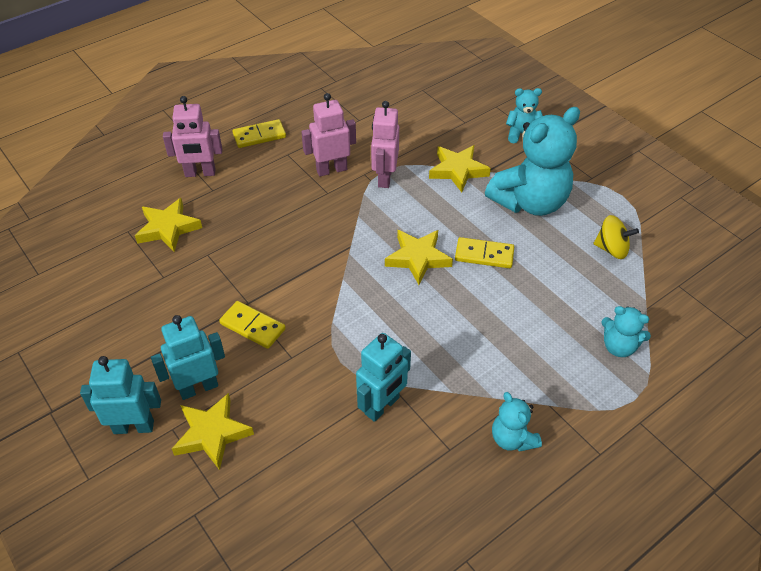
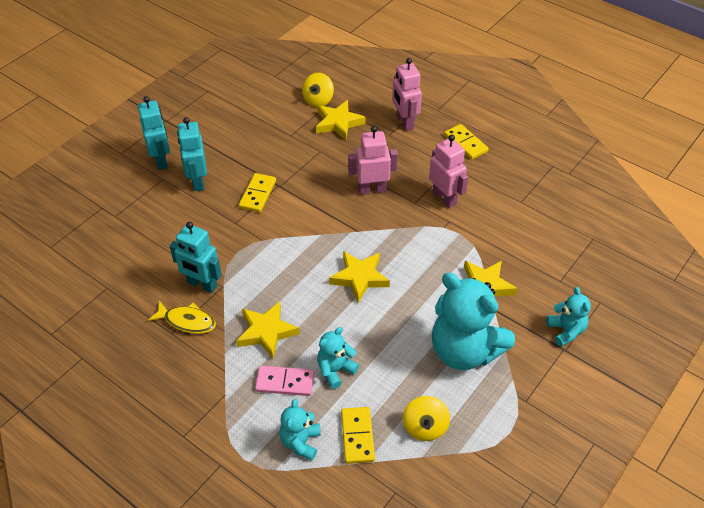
camera: 75 degrees right, 0 degrees up
turquoise robot [151,315,225,400] -> turquoise robot turned 150 degrees counterclockwise [177,117,207,191]
yellow star [172,393,254,470] -> yellow star moved to [236,301,300,359]
pink robot [371,101,399,188] -> pink robot moved to [348,126,398,195]
yellow domino [455,237,514,268] -> yellow domino moved to [341,407,375,464]
turquoise teddy bear [492,392,542,452] -> turquoise teddy bear moved to [317,327,359,389]
none -> yellow fish [148,301,216,334]
none -> pink domino [255,366,314,396]
none -> yellow spinning top [302,73,334,107]

